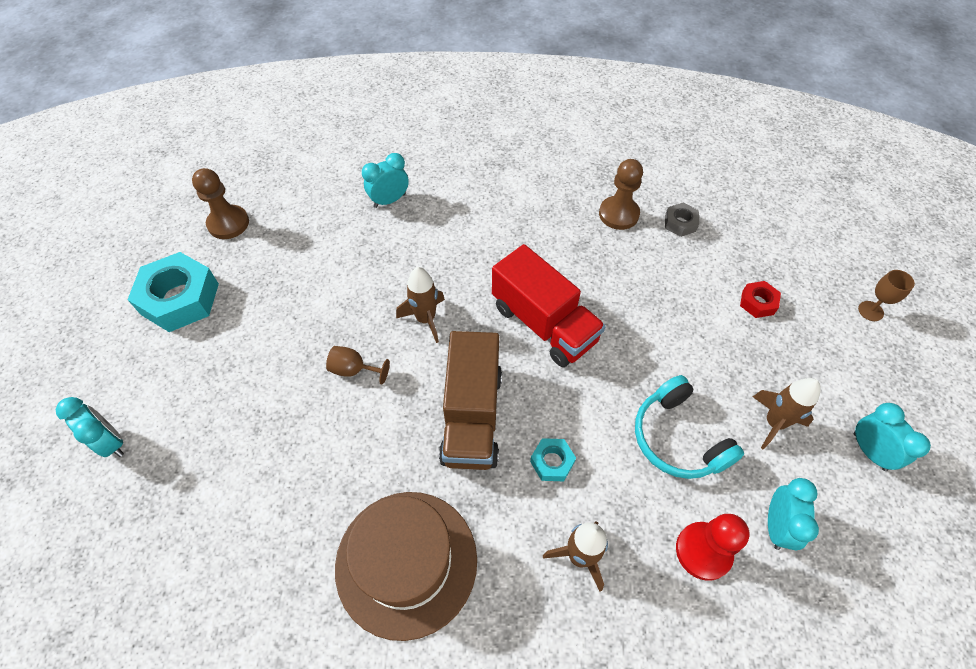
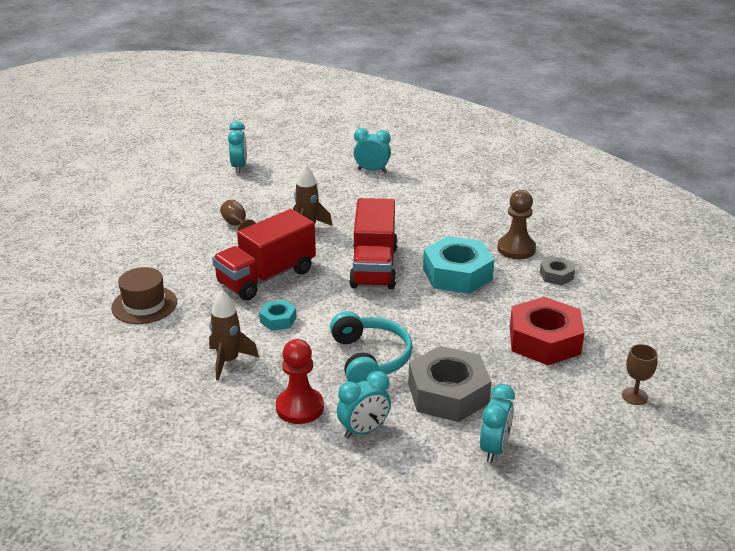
camera: 45 degrees right, 25 degrees down
turquoise clock [56,397,124,457] -> turquoise clock moved to [228,121,247,173]
turquoise nut [127,252,219,332] -> turquoise nut moved to [423,236,495,294]
brown pawn [192,168,249,239] -> none
brown hat [335,492,477,641] -> brown hat [111,267,177,324], size x0.61
brown truck [439,331,502,470] -> red truck [212,209,316,300]
turquoise headphones [635,375,744,479] -> turquoise headphones turned 150 degrees clockwise [330,311,413,383]
red nut [740,281,781,318] -> red nut [510,297,585,365], size x2.06
brown rocket [753,378,821,450] -> grey nut [408,346,491,422]

